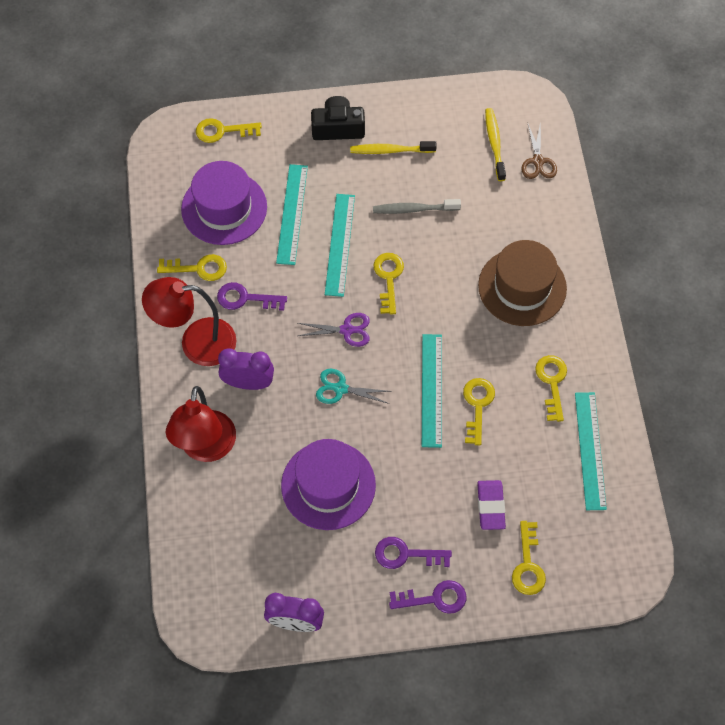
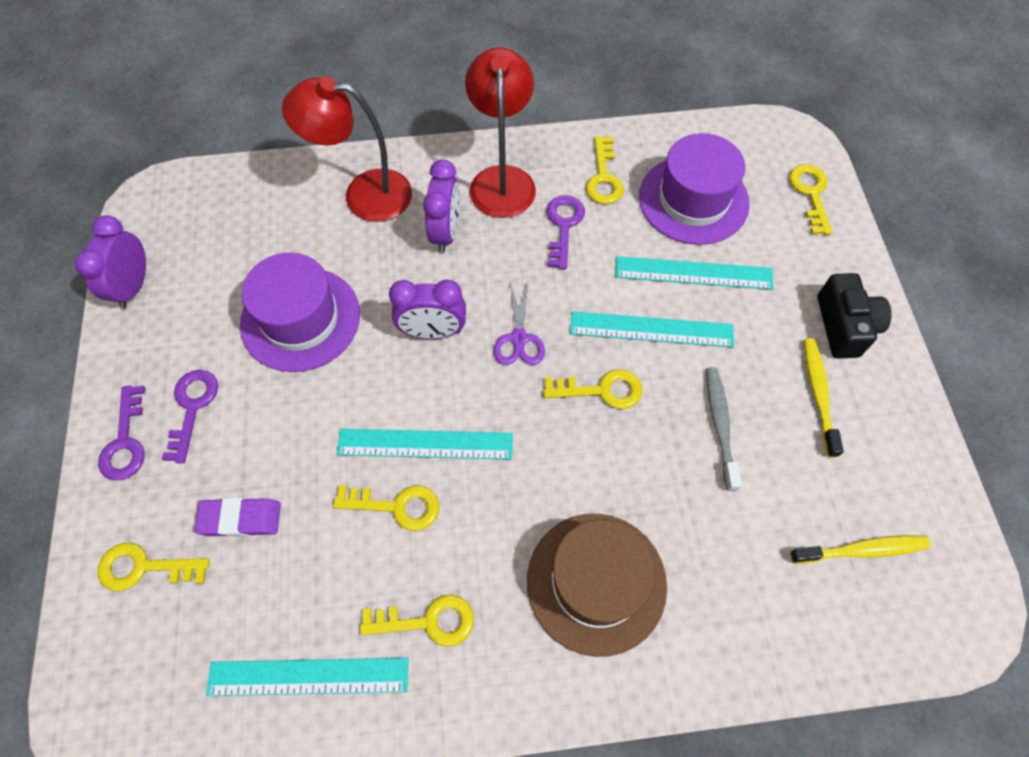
camera: 90 degrees right, 0 degrees up
turquoise scissors [316,369,392,404] -> purple clock [389,280,466,339]
brown scissors [521,121,557,179] -> none

